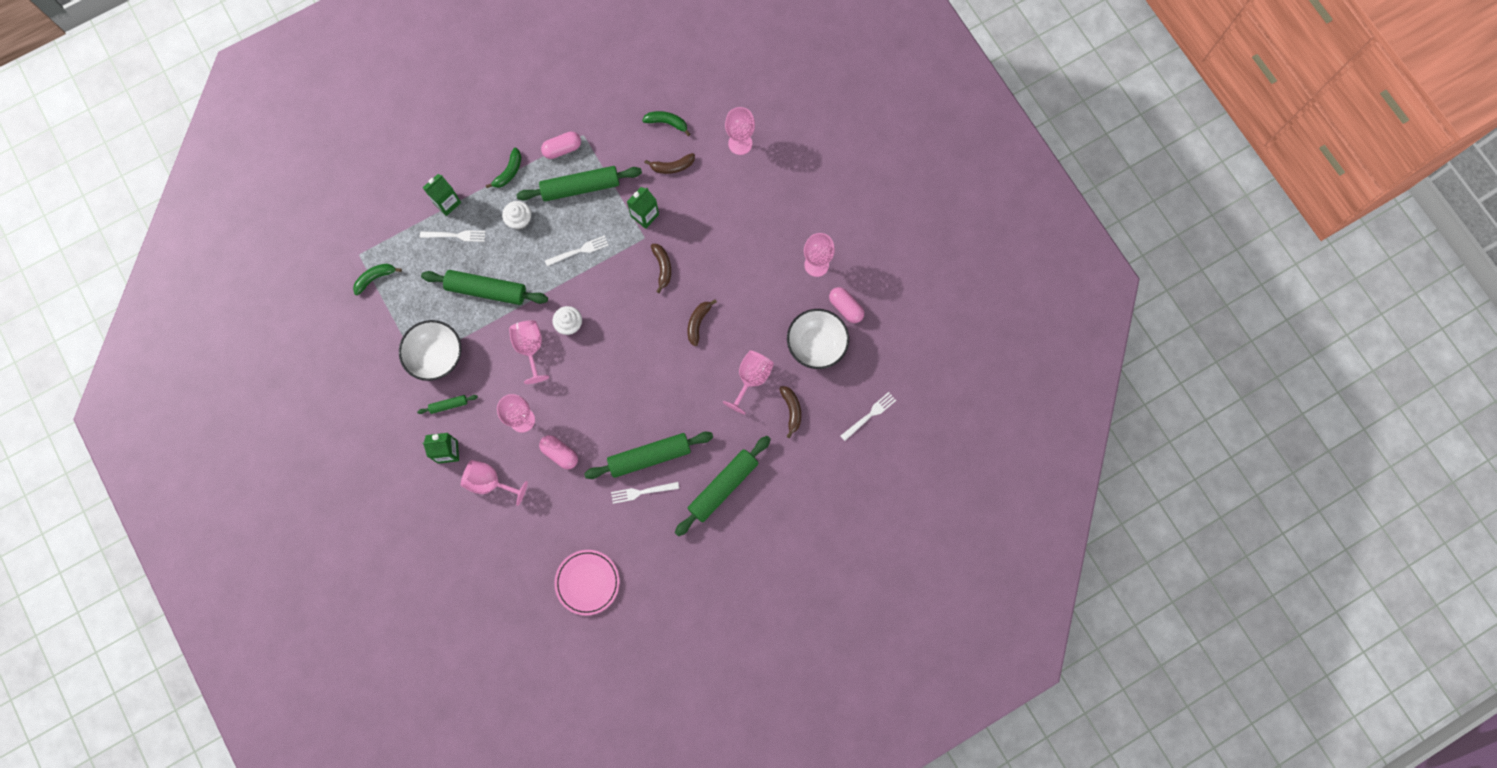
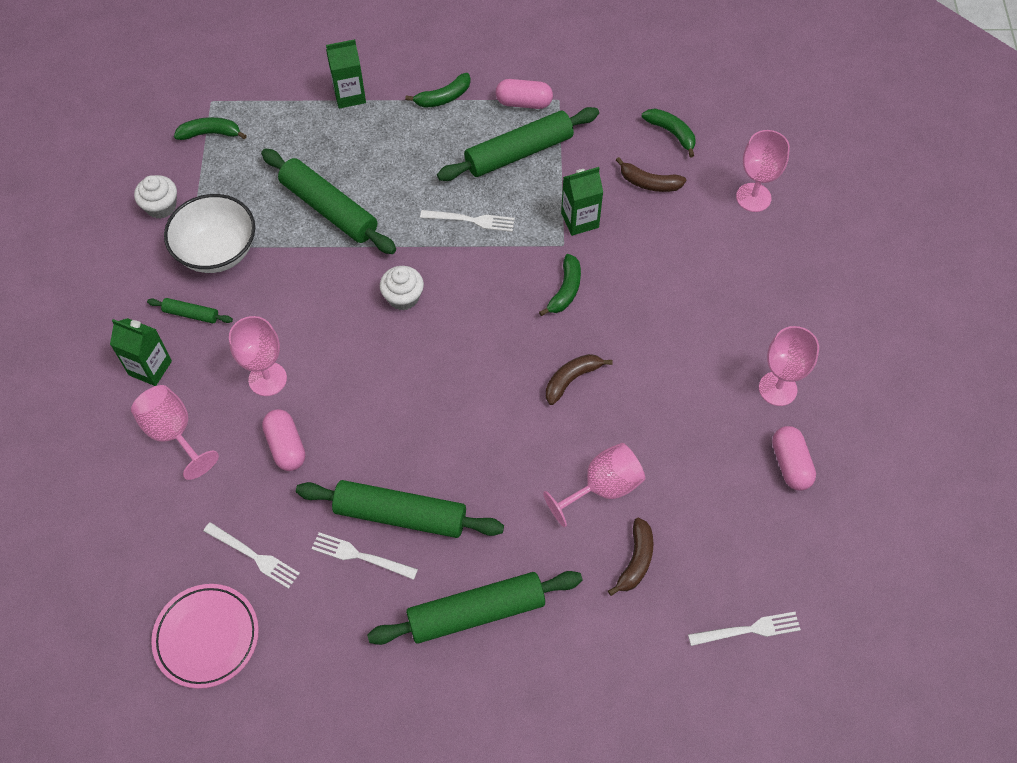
camera: 30 degrees right, 15 degrees down
white fork [420,230,486,242] -> white fork moved to [204,522,300,589]
white cupcake [502,201,531,230] -> white cupcake moved to [134,175,177,219]
pink goblet [509,320,549,384] -> none
green rolling pin [516,166,642,201] -> green rolling pin turned 45 degrees counterclockwise [437,107,599,181]
brown banana [651,244,671,293] -> green banana [539,254,581,316]
white bowl [787,309,849,369] -> none

